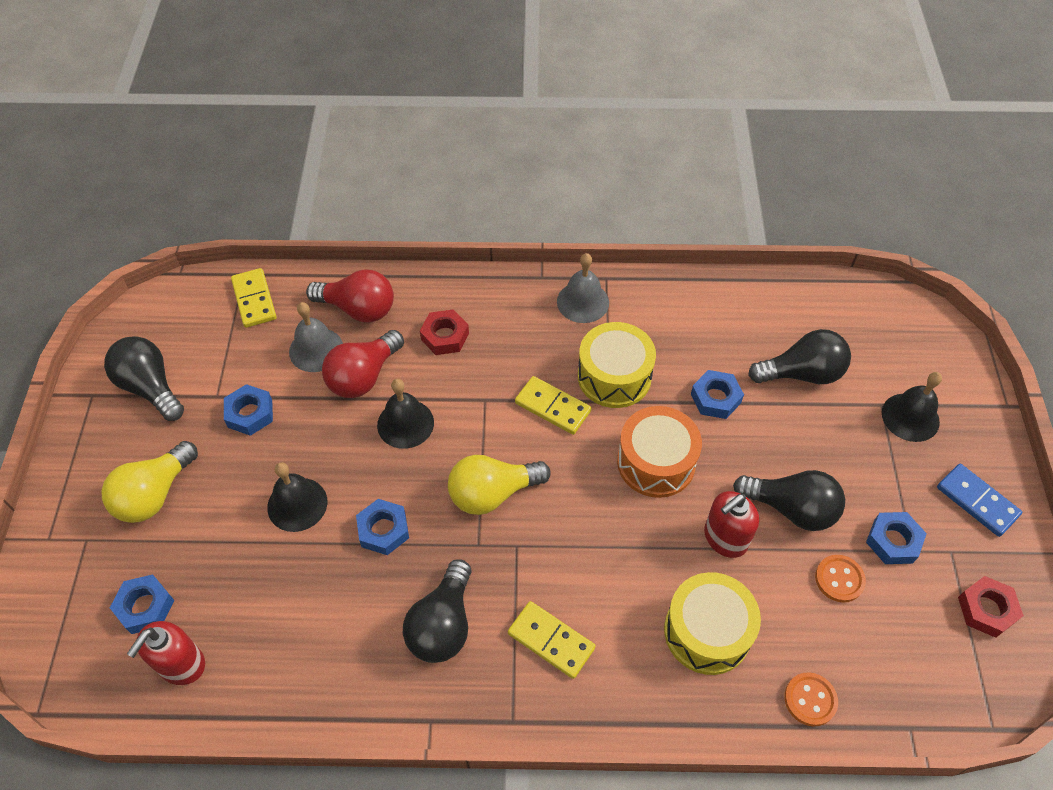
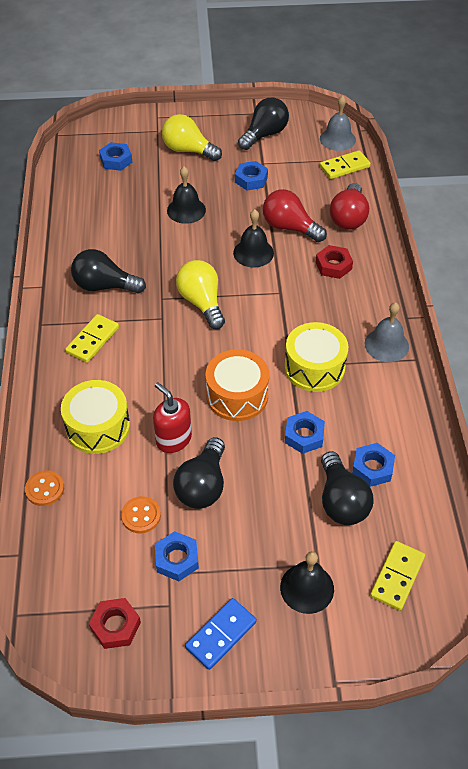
camera: 85 degrees right, 5 degrees down
red soap dispenser [127,621,205,685] -> none
grey bell [289,302,343,372] -> grey bell moved to [320,95,356,151]
blue nut [356,499,409,555] -> blue nut moved to [352,443,395,487]
yellow domino [515,376,591,435] -> yellow domino moved to [370,541,425,611]

